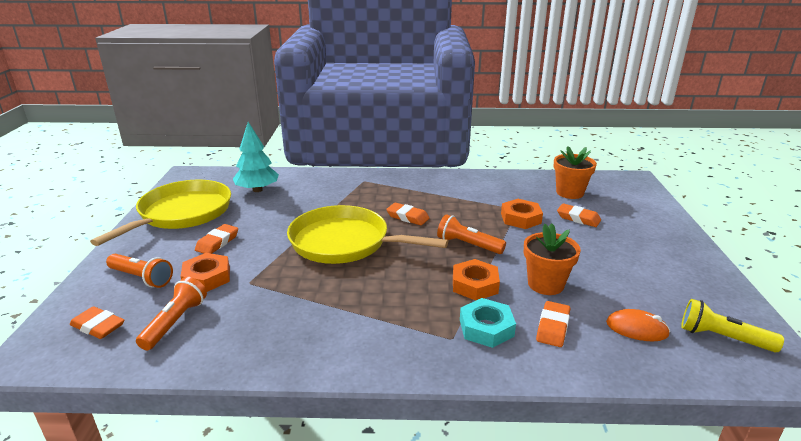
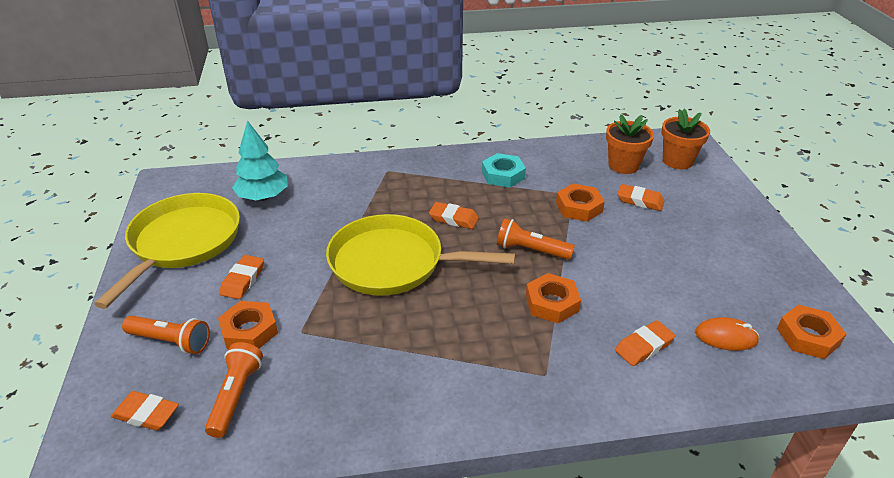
camera: 10 degrees left, 10 degrees up
turquoise nut [460,298,516,348] -> turquoise nut moved to [482,153,526,188]
orange flower pot [524,223,581,295] -> orange flower pot moved to [661,109,710,169]
orange eraser [536,301,570,347] -> orange eraser turned 45 degrees clockwise [615,320,675,366]
yellow flashlight [681,299,784,352] -> orange nut [777,305,846,359]

